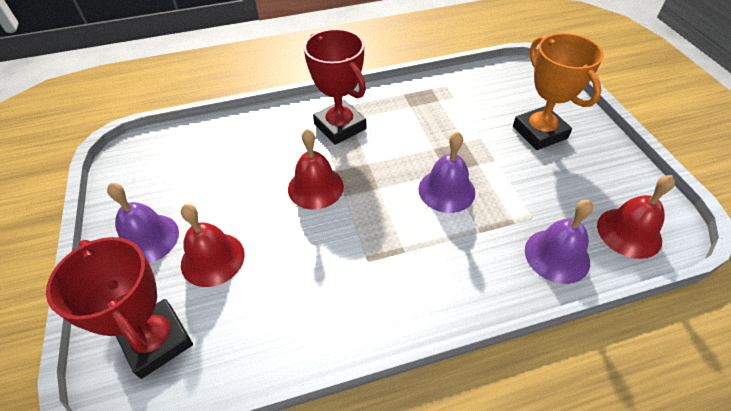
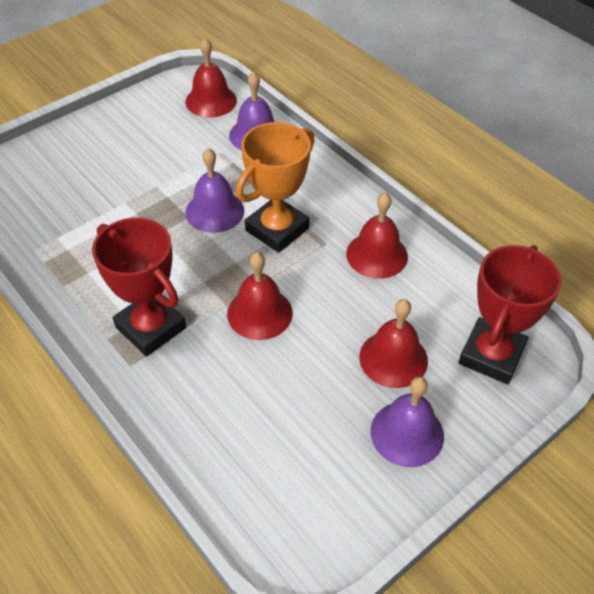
camera: 115 degrees left, 0 degrees up
red trophy [304,29,366,145] -> red trophy turned 75 degrees counterclockwise [92,218,186,357]
orange trophy [513,33,604,150] -> orange trophy moved to [236,122,315,253]
none -> red bell [346,192,408,279]

